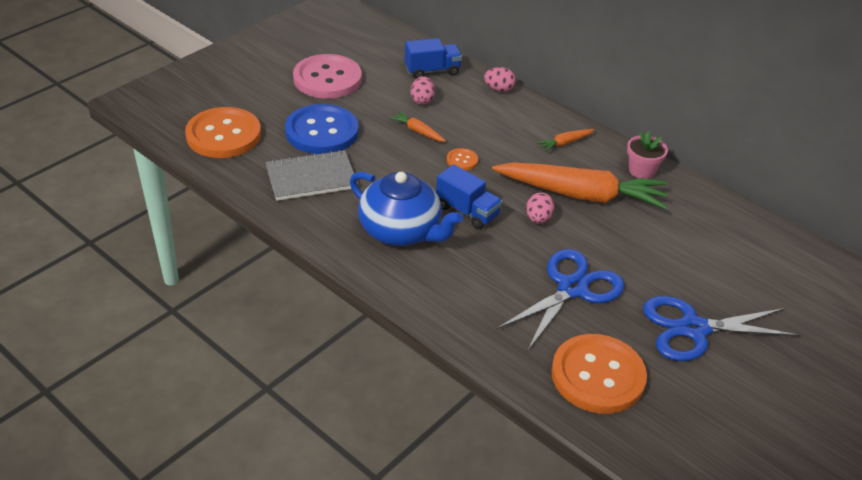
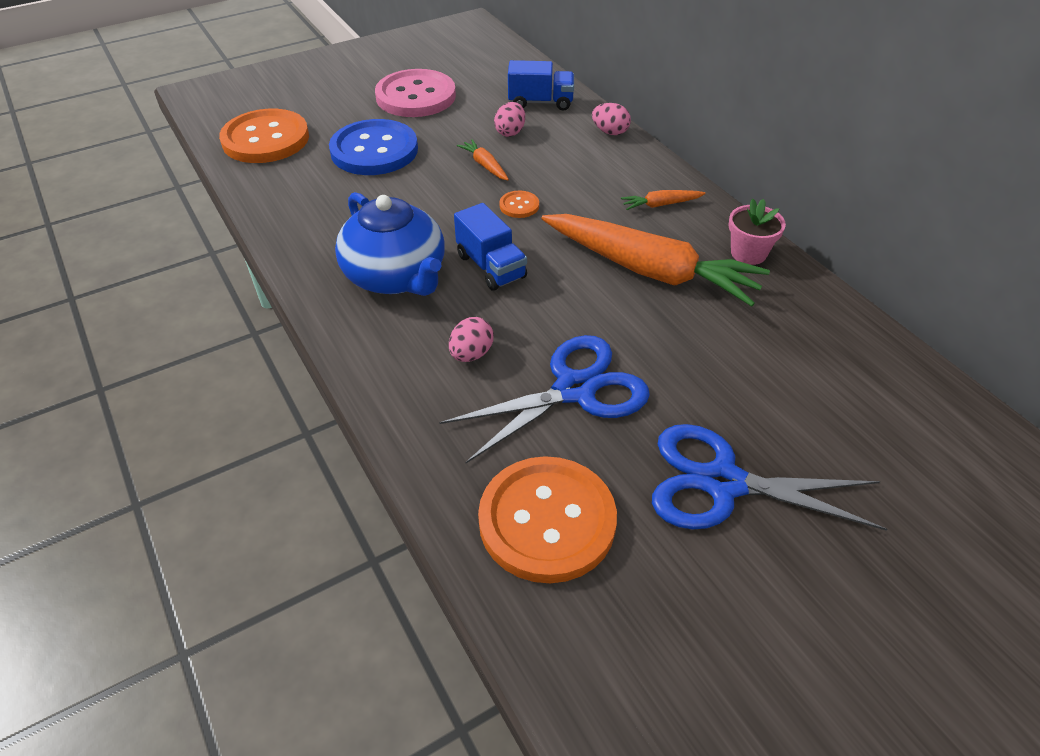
camera: 20 degrees right, 5 degrees up
grey notebook [265,150,358,201] -> none
pink egg [526,192,555,224] -> pink egg moved to [449,317,494,362]

